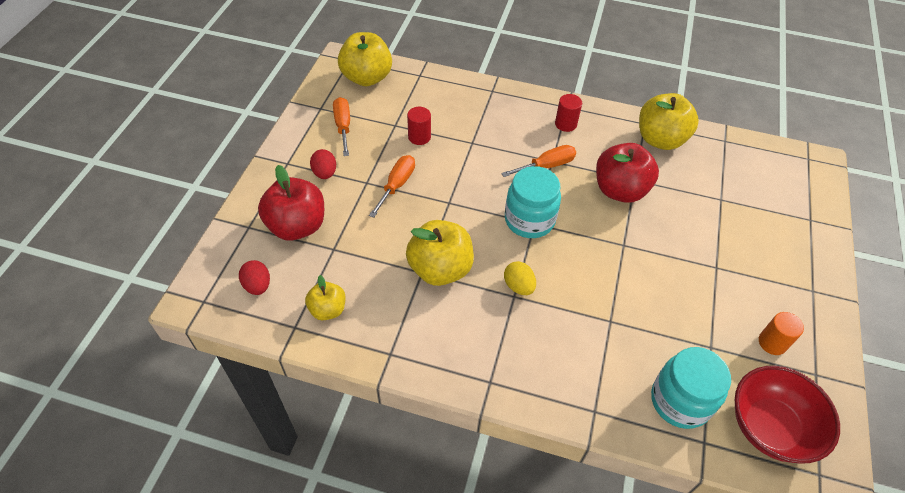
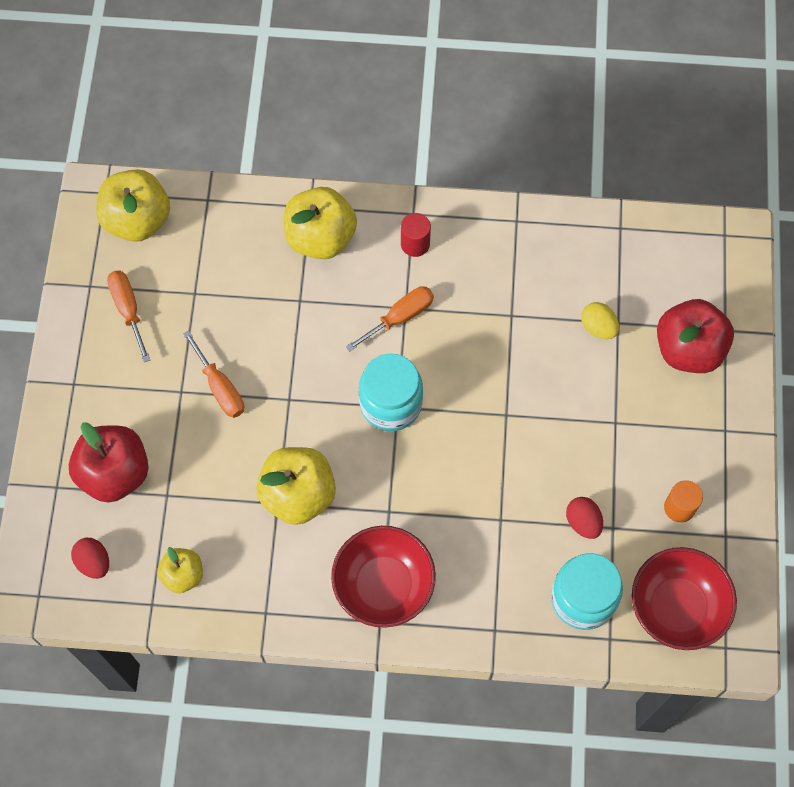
camera: 10 degrees left, 15 degrees up
red egg [310,149,336,179] -> red egg moved to [566,497,603,539]
orange screwdriver [369,155,415,218] -> orange screwdriver turned 135 degrees clockwise [183,330,244,418]
red cylinder [407,107,431,145] -> none
yellow egg [504,261,536,295] -> yellow egg moved to [581,302,619,339]
red apple [596,143,659,203] -> red apple moved to [657,299,734,373]
yellow apple [639,93,699,150] -> yellow apple moved to [284,187,357,259]
none -> red bowl [331,526,436,628]

